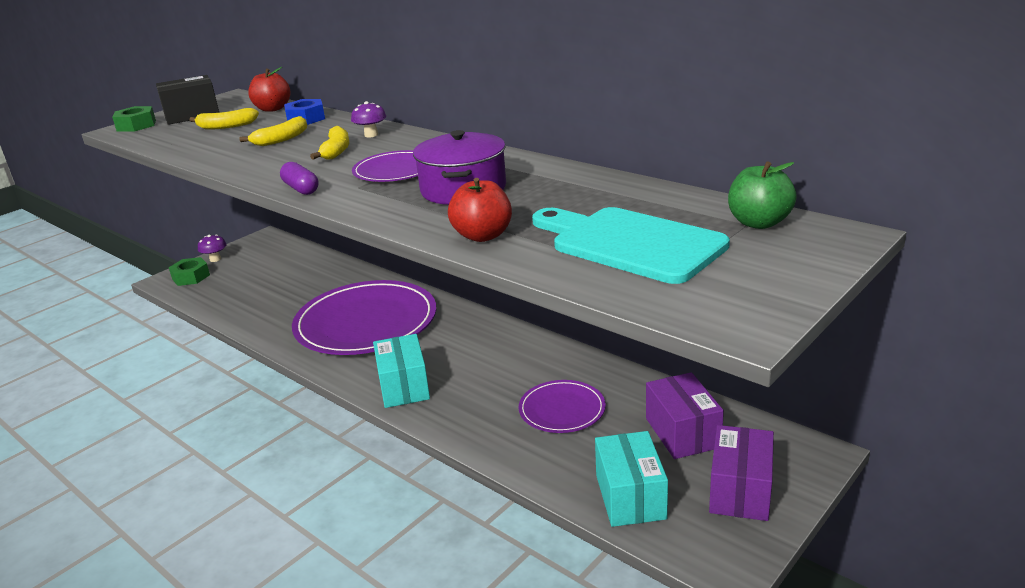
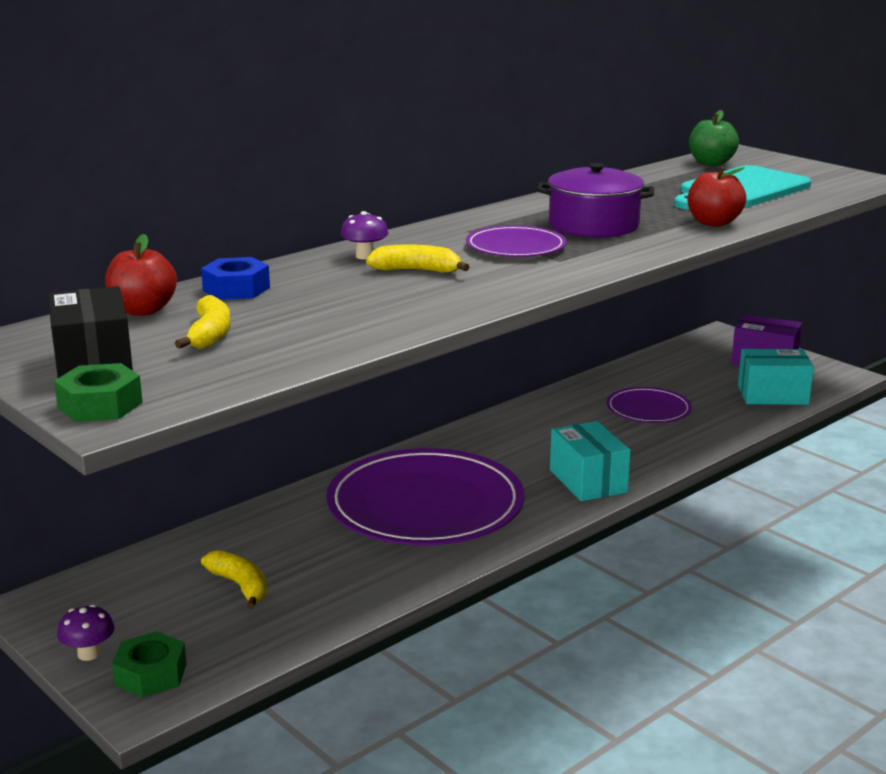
camera: 85 degrees left, 5 degrees down
yellow banana [239,116,307,146] -> yellow banana moved to [201,550,267,609]
purple capsule [280,162,319,195] -> none
turquoise box [373,334,430,408] -> turquoise box turned 75 degrees clockwise [550,421,631,501]
purple box [646,372,724,459] -> none

